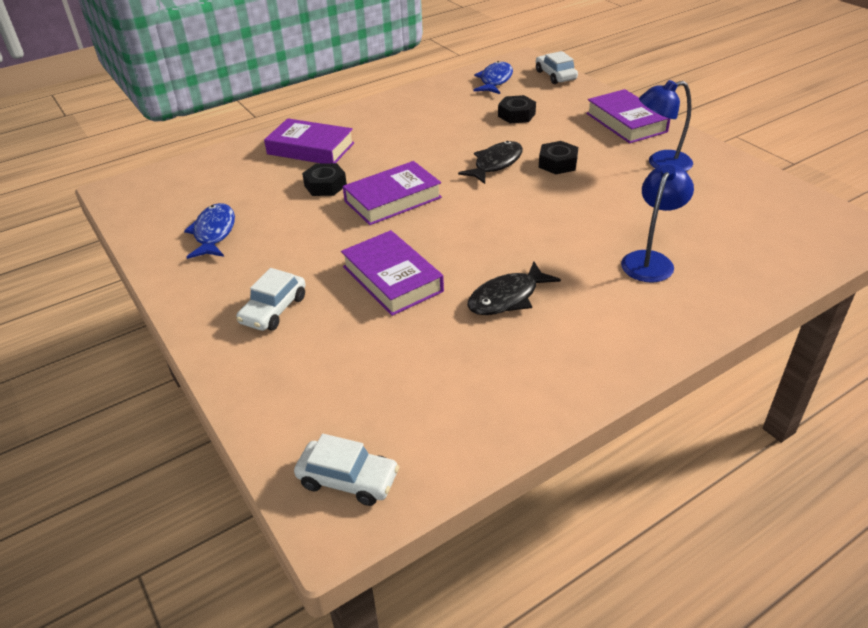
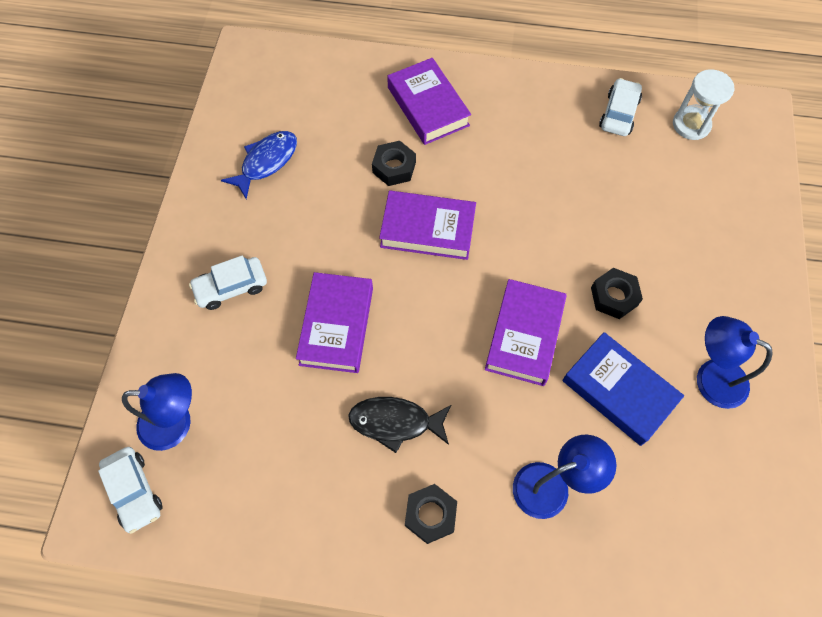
camera: 40 degrees right, 25 degrees up
black fish [458,141,523,184] -> none
blue fish [473,61,513,94] -> white hourglass [673,69,734,140]
black nut [498,95,536,123] -> black nut moved to [405,484,457,544]
white car [536,51,578,84] -> white car moved to [599,78,642,136]
purple book [586,89,670,143] -> purple book moved to [485,279,567,386]
none -> blue lamp [122,373,192,451]
none -> blue book [562,332,684,446]

